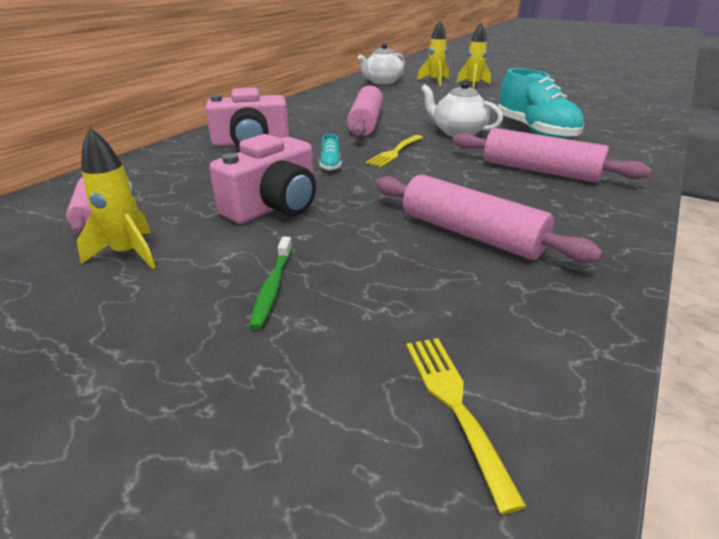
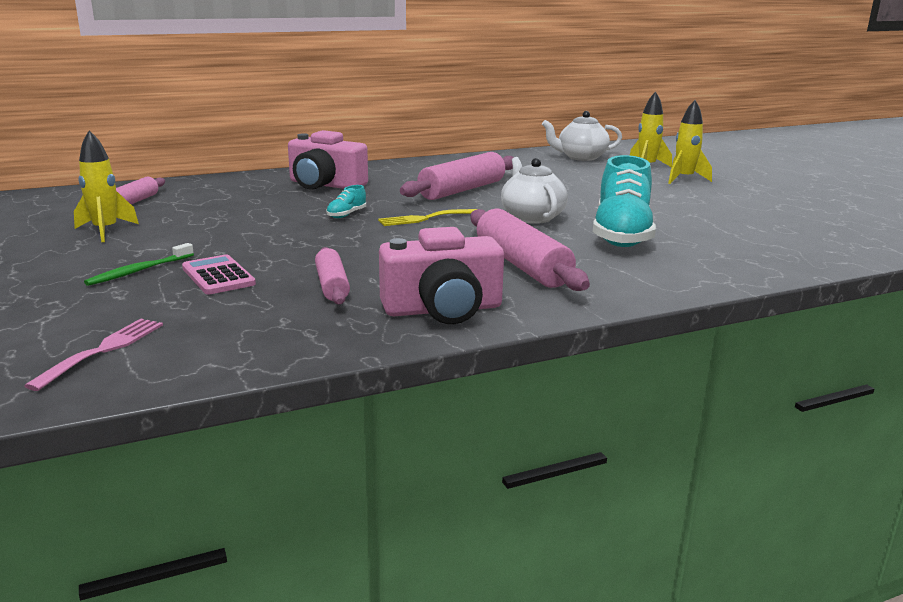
camera: 35 degrees right, 10 degrees down
pink camera [209,134,316,224] -> pink camera moved to [379,227,504,324]
pink rolling pin [375,174,603,263] -> pink rolling pin [315,247,350,305], size x0.59
yellow fork [406,338,527,514] -> pink fork [24,319,163,391]
none -> pink calculator [182,254,256,294]

